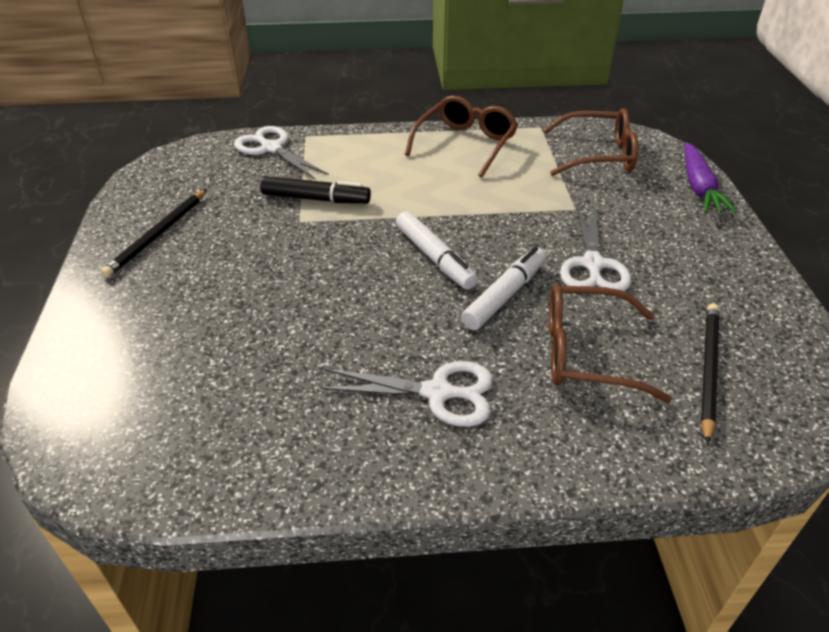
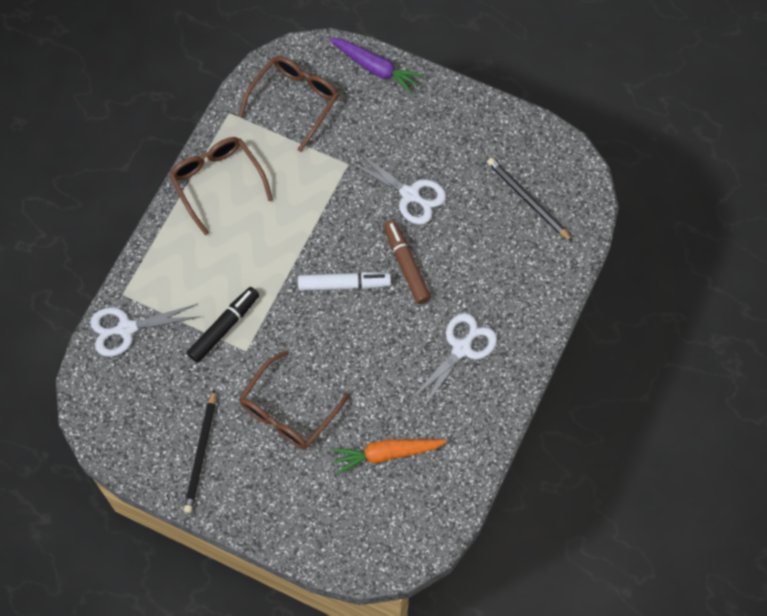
camera: 60 degrees left, 25 degrees up
black pencil [101,189,207,278] -> black pencil turned 45 degrees clockwise [184,389,215,513]
white marker [461,247,546,330] -> brown marker [383,220,431,304]
brown glasses [549,284,672,403] -> brown glasses moved to [239,351,350,449]
none -> orange carrot [332,439,447,474]

